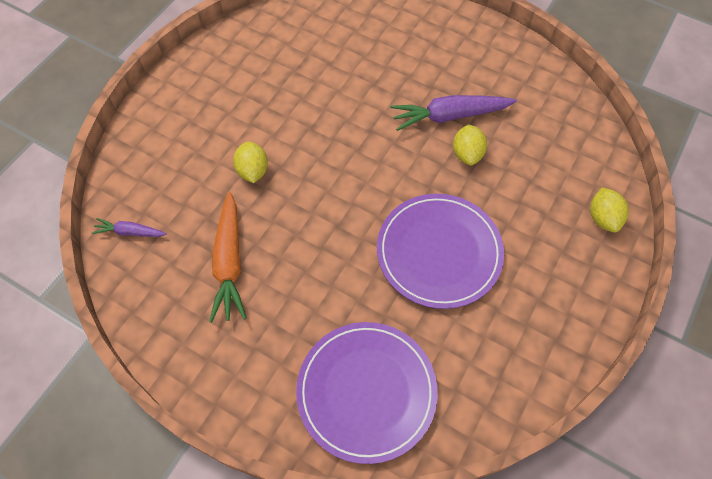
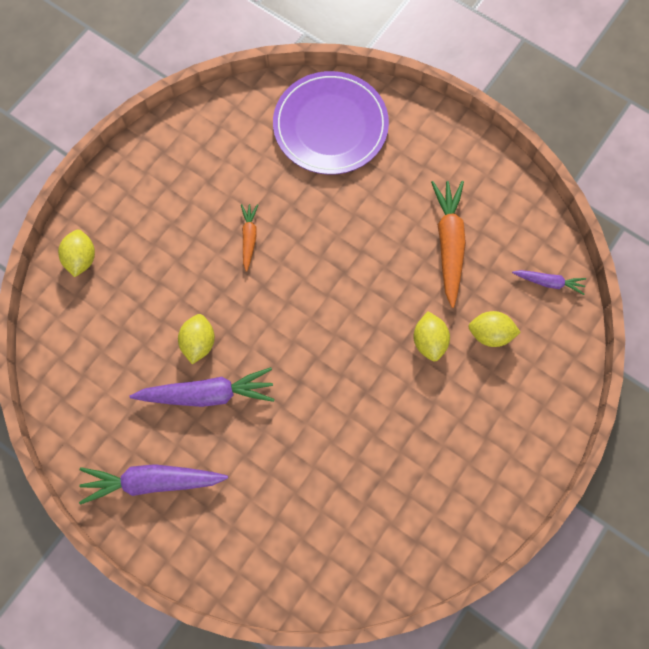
camera: 175 degrees left, 10 degrees up
purple plate [377,194,504,309] -> orange carrot [241,204,258,272]
none -> purple carrot [79,464,228,505]
none -> yellow lemon [469,311,521,347]

